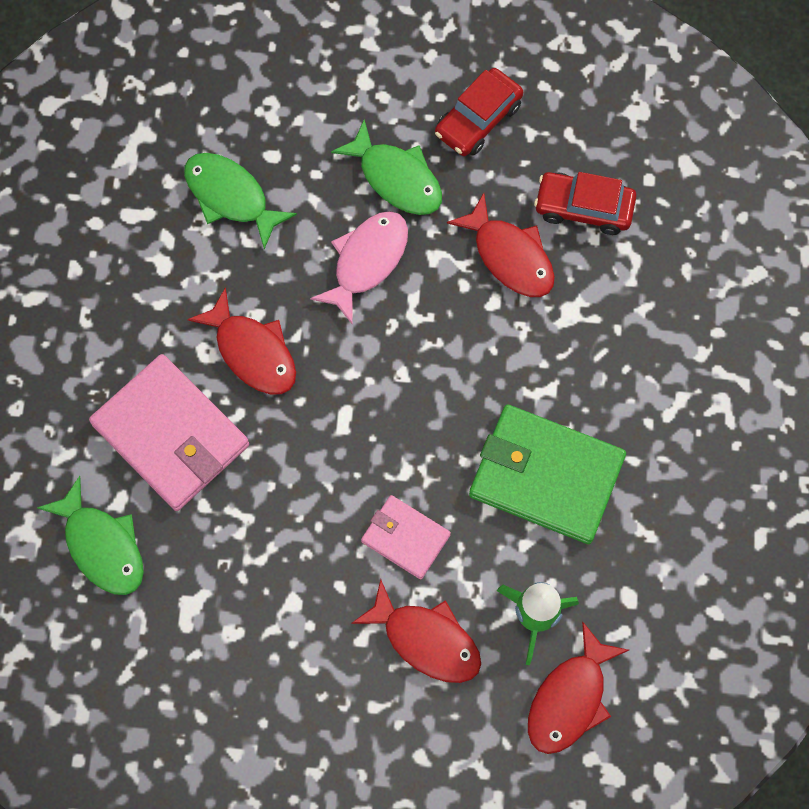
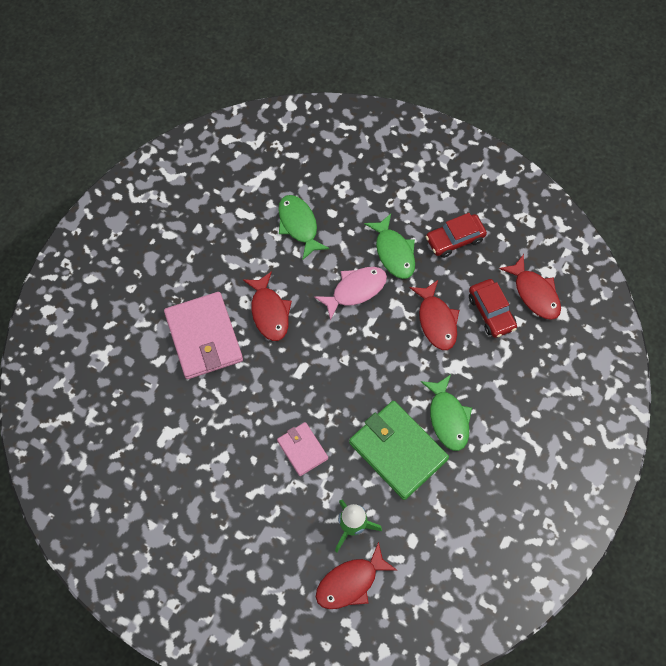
camera: 25 degrees right, 5 degrees down
green fish [37,476,144,595] -> green fish moved to [421,374,472,451]
red fish [351,579,481,683] -> red fish moved to [499,254,561,320]
red car [534,172,636,235] -> red car turned 150 degrees counterclockwise [469,279,517,338]

